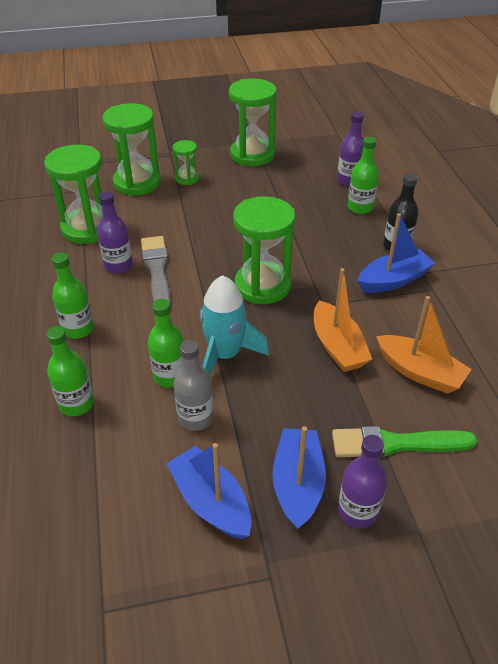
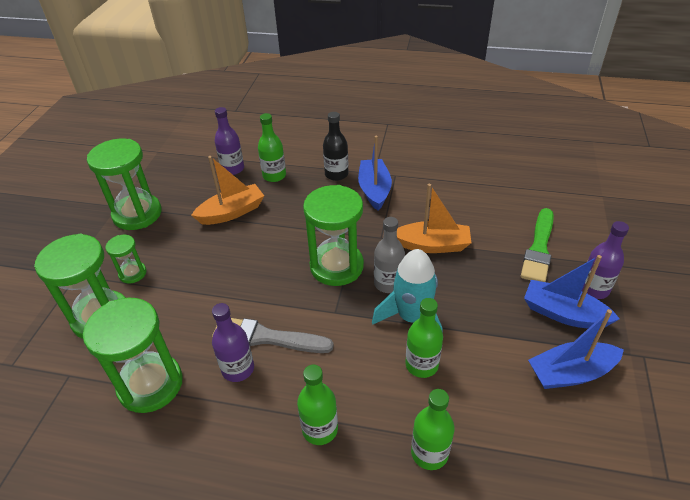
camera: 65 degrees left, 0 degrees up
grey bottle [173,340,214,431] -> grey bottle moved to [374,217,405,293]
orange boat [376,296,472,394] -> orange boat moved to [191,156,264,225]

